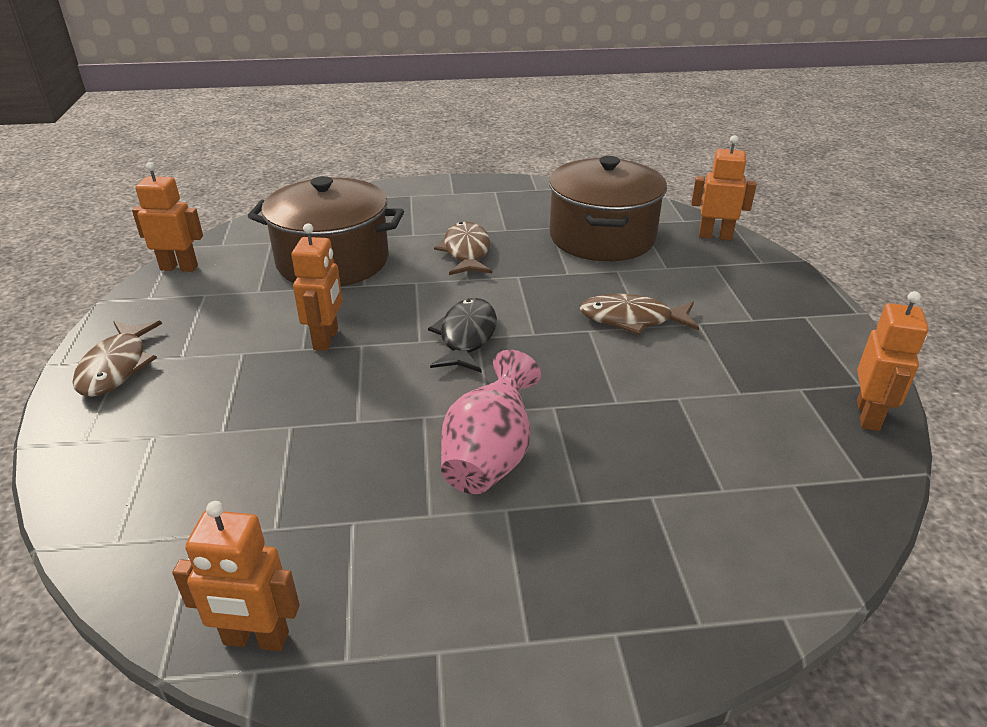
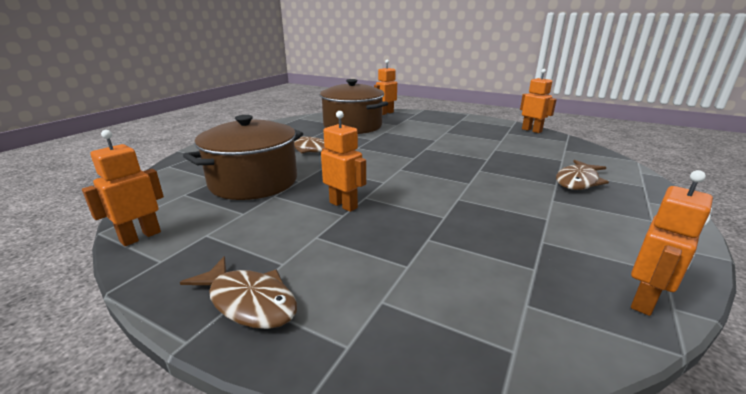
camera: 55 degrees left, 10 degrees down
black fish [428,298,497,372] -> none
pink vase [441,350,541,494] -> none
brown fish [580,294,699,335] -> brown fish moved to [556,160,609,190]

